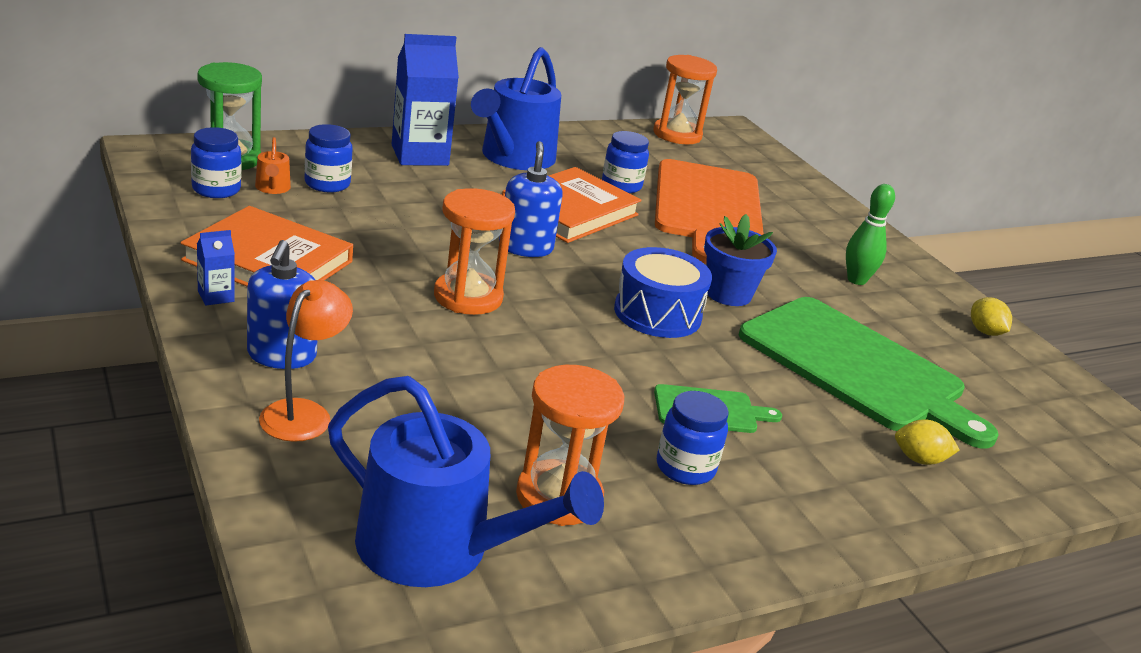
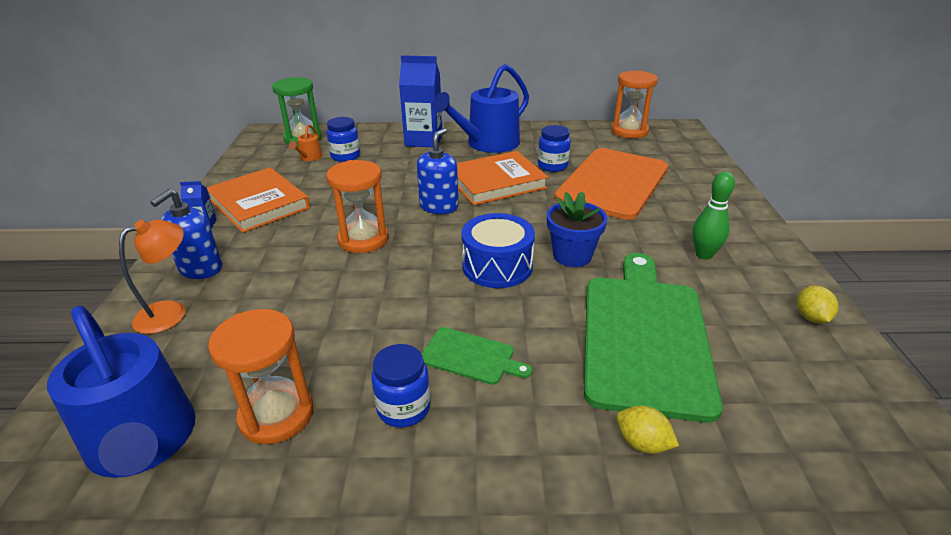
camera: 30 degrees right, 5 degrees up
blue jar [191,127,242,198] -> none
green cutting board [739,297,999,449] -> green cutting board turned 150 degrees counterclockwise [584,253,723,423]

